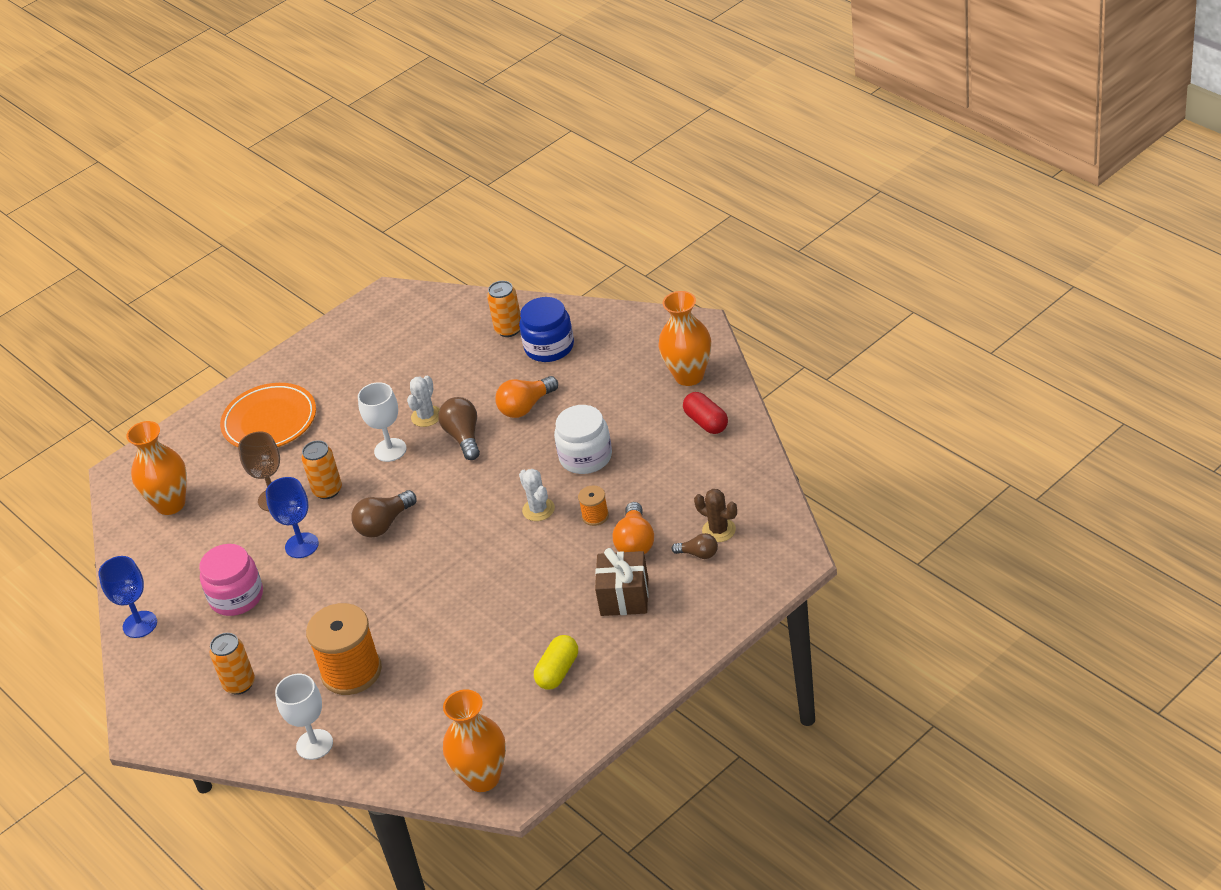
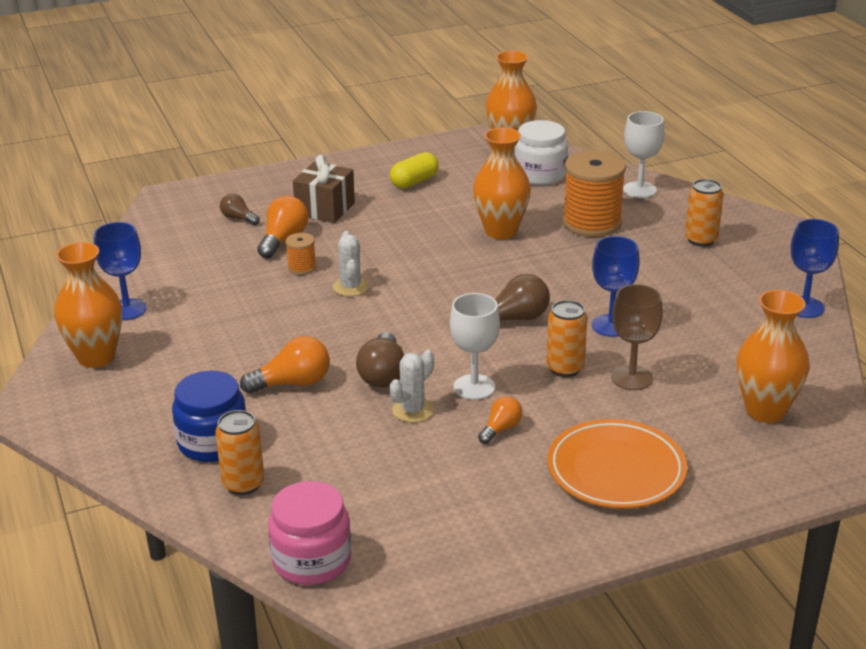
camera: 165 degrees left, 10 degrees down
pink jar [199,544,263,616] -> pink jar moved to [268,481,351,585]
white jar [554,405,612,474] -> white jar moved to [514,120,568,185]
red capsule [683,392,728,434] -> blue goblet [94,222,147,320]
brown cactus [694,489,737,542] -> none
none -> orange vase [473,128,531,239]
none -> orange light bulb [478,396,522,444]

